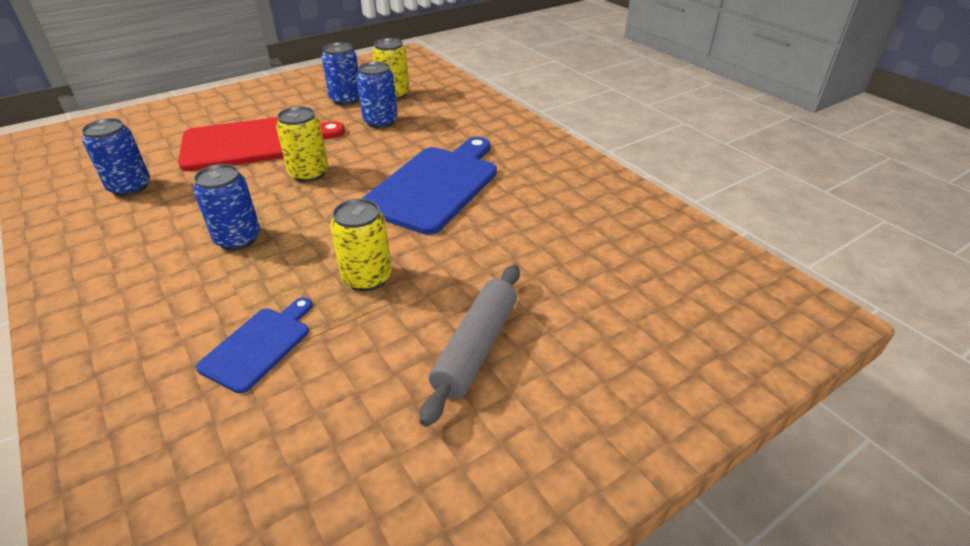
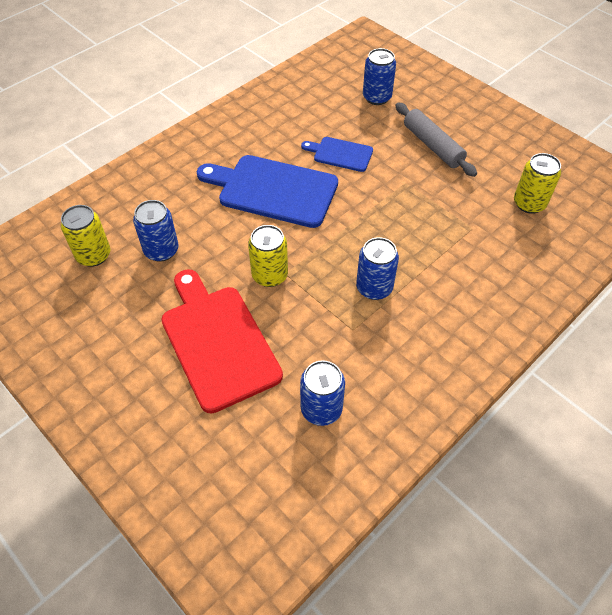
camera: 100 degrees left, 15 degrees up
blue cutting board [196,297,313,394] -> blue cutting board moved to [301,137,373,172]
blue can [322,42,359,105] -> blue can moved to [363,48,396,105]
yellow can [330,199,392,291] -> yellow can moved to [514,153,561,214]
grey rolling pin [420,265,520,427] -> grey rolling pin turned 45 degrees clockwise [395,102,477,177]

